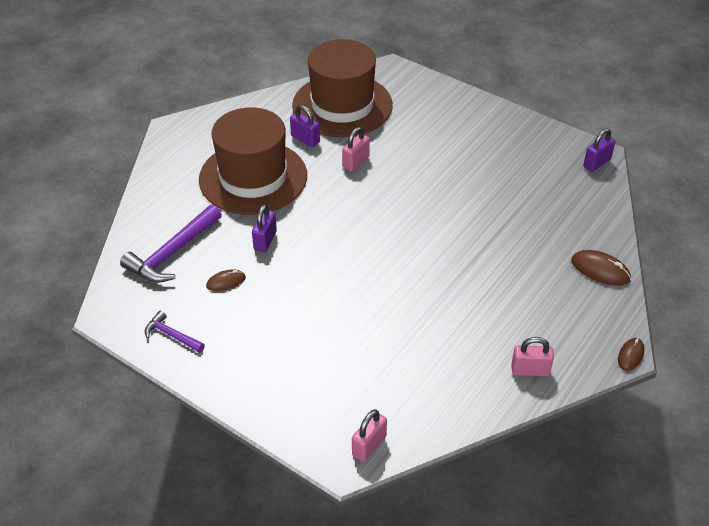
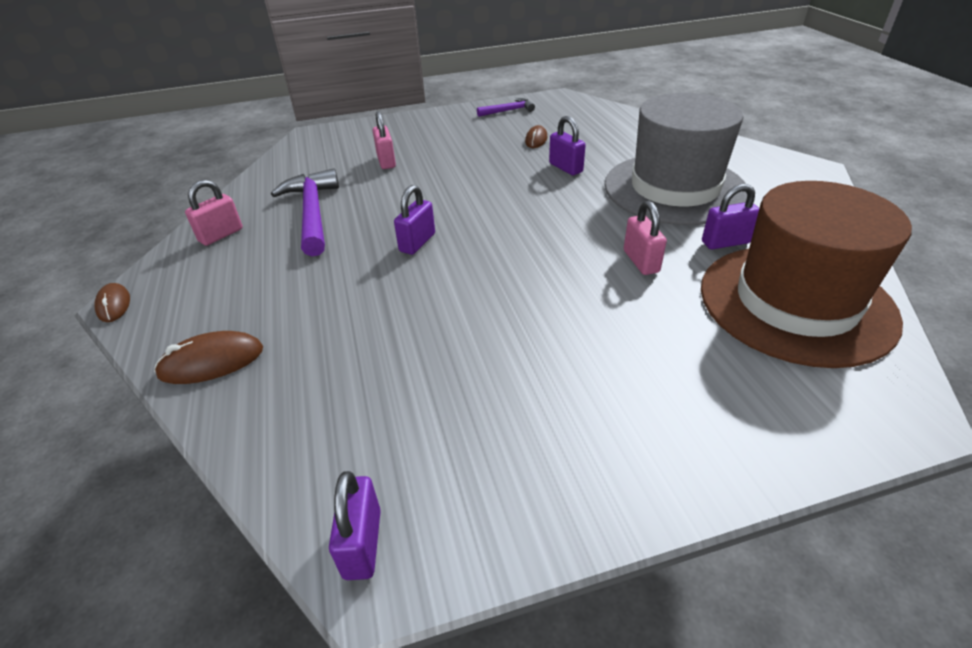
camera: 130 degrees right, 5 degrees down
purple hammer [120,204,222,283] -> purple hammer moved to [271,168,339,256]
brown hat [199,107,307,215] -> grey hat [604,93,747,225]
pink padlock [352,409,387,462] -> pink padlock moved to [373,111,396,169]
none -> purple padlock [394,185,435,255]

